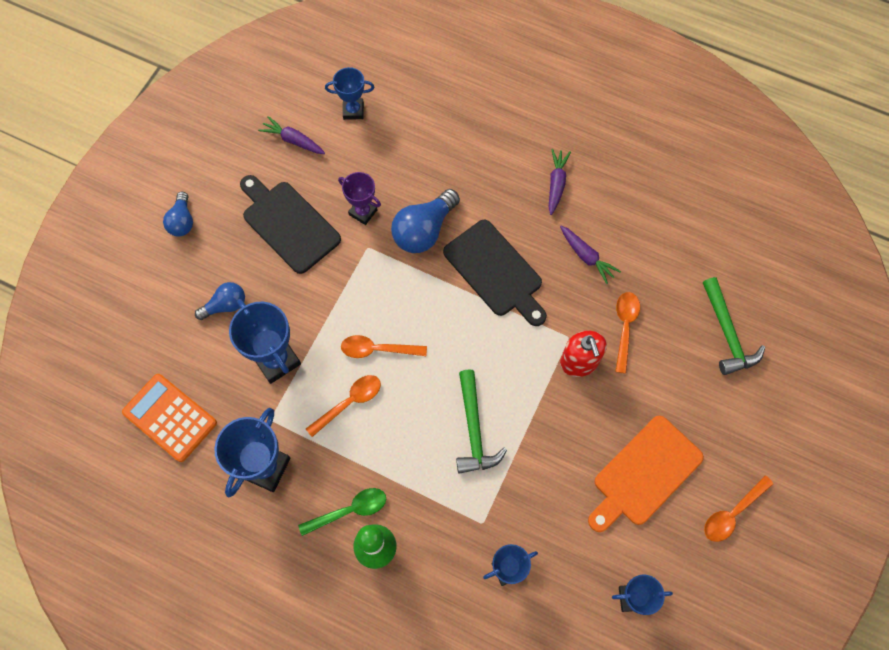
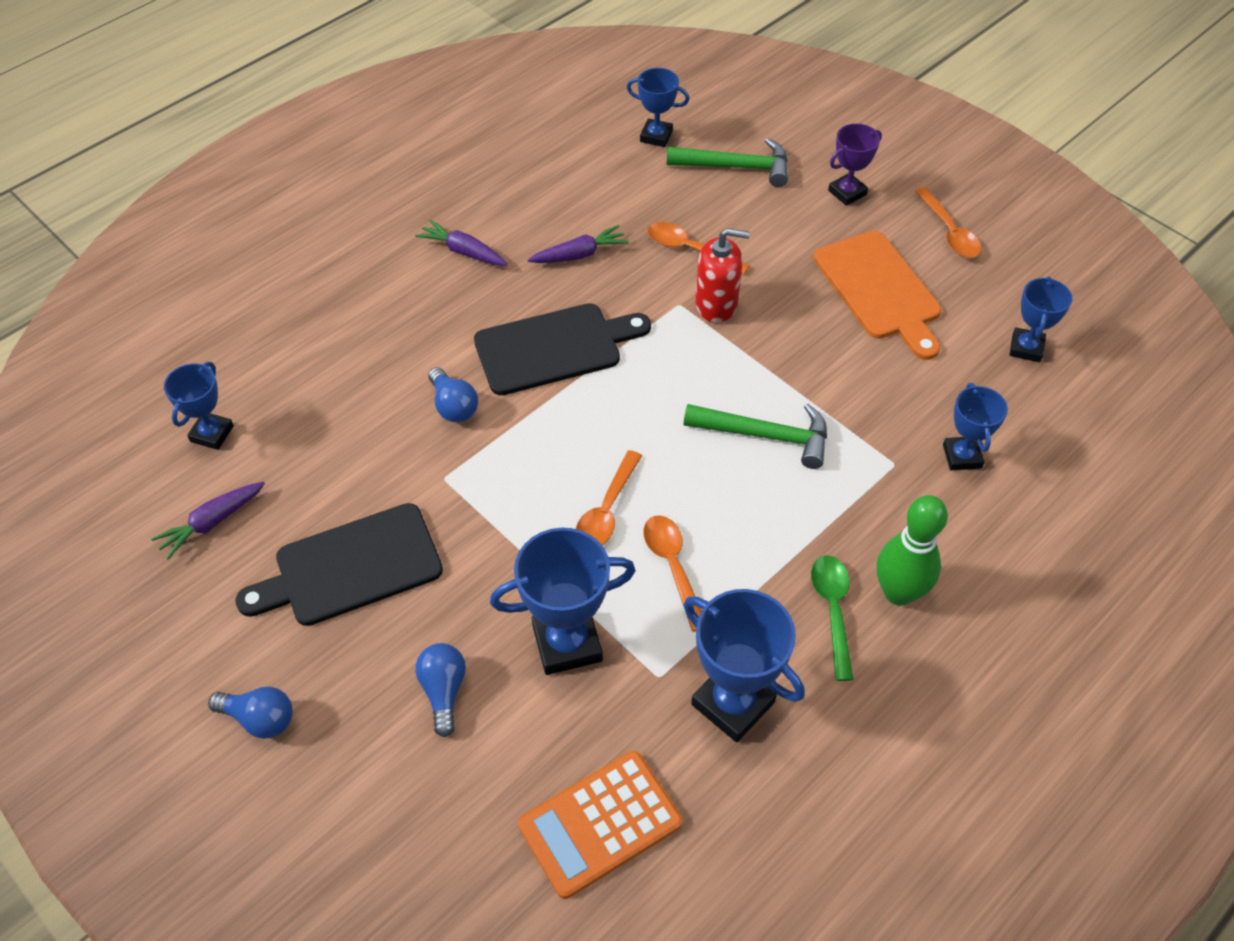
camera: 70 degrees left, 15 degrees down
purple trophy [338,172,381,225] -> purple trophy moved to [828,123,882,206]
blue light bulb [391,189,460,253] -> blue light bulb [428,367,478,422], size x0.61
none -> blue trophy [627,68,689,147]

